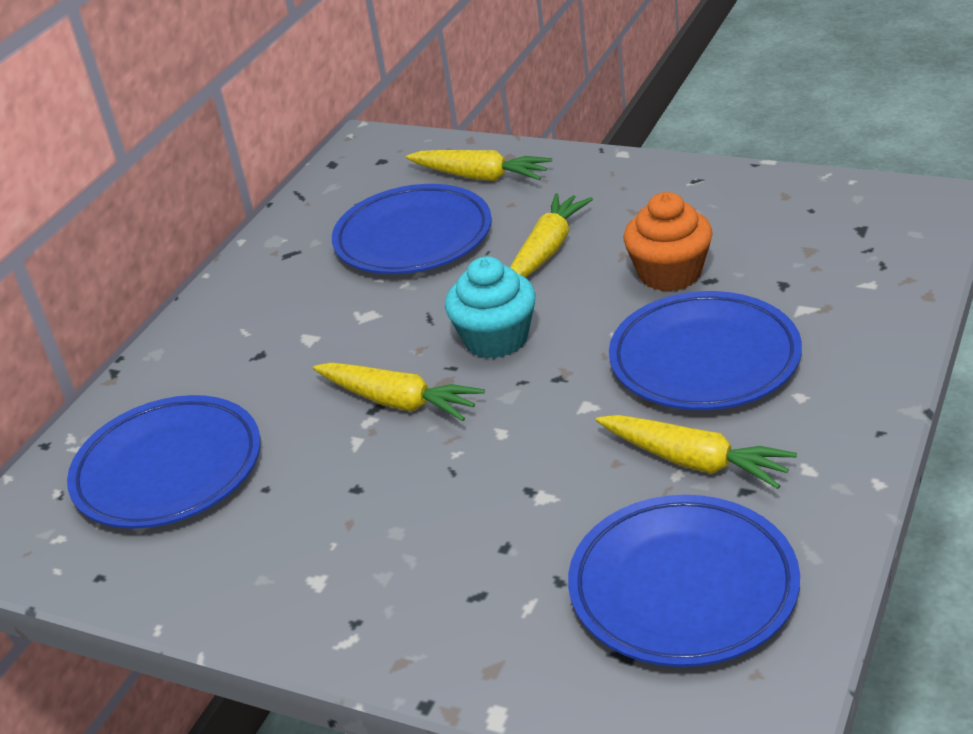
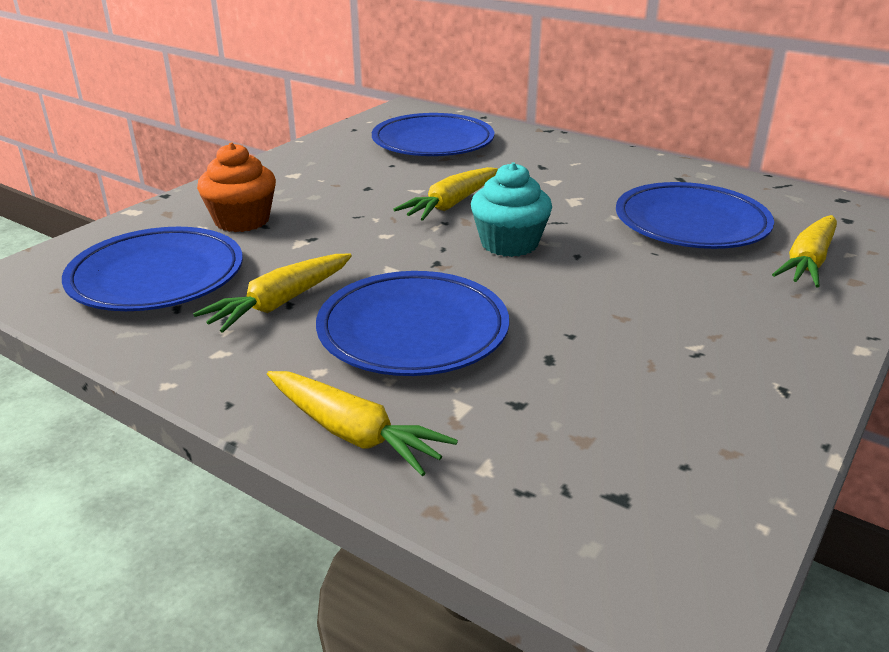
camera: 95 degrees right, 5 degrees down
yellow carrot [510,193,593,278] -> yellow carrot moved to [267,371,458,476]
orange cupcake [623,192,713,292] -> orange cupcake moved to [197,143,276,232]

